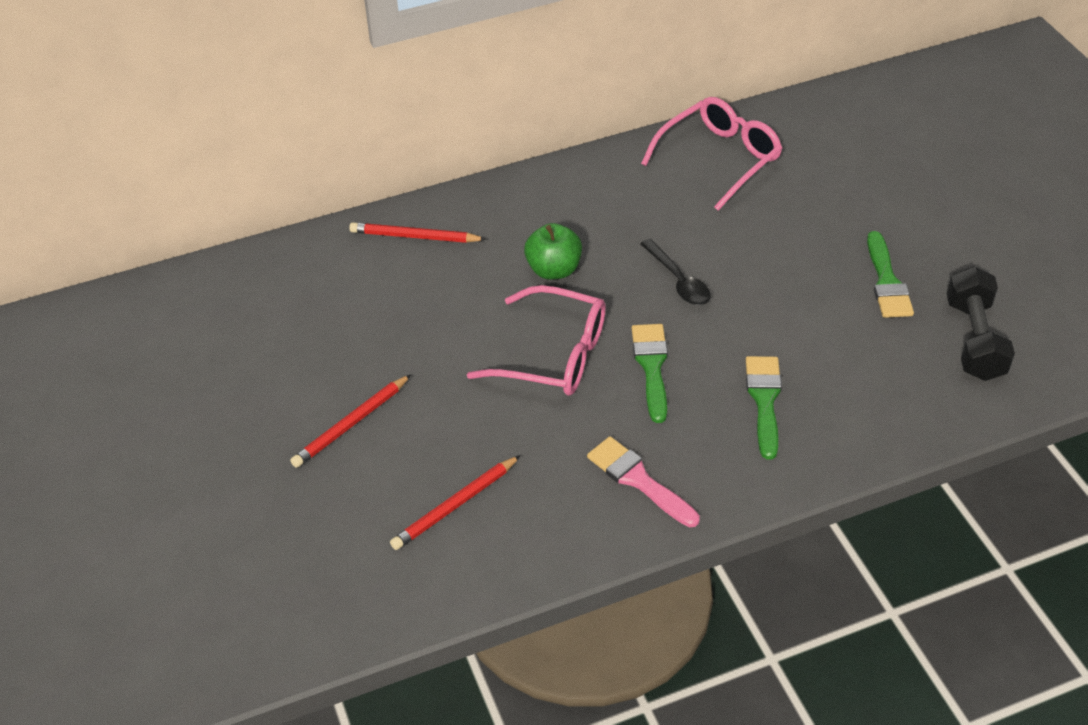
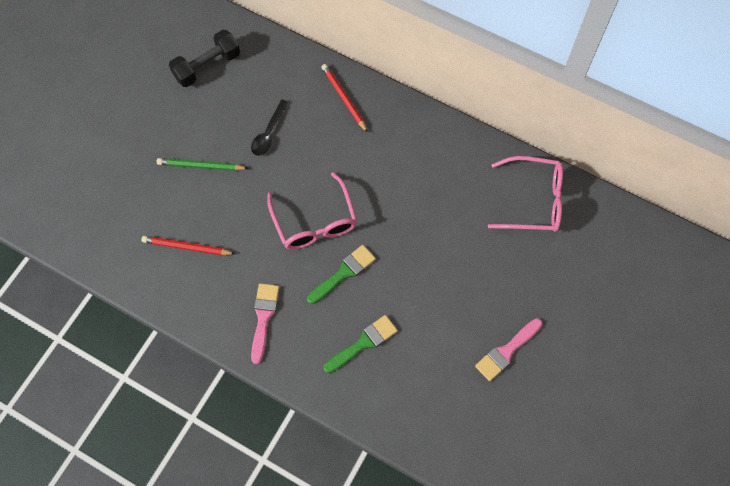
camera: 50 degrees right, 20 degrees up
red pencil [290,374,411,468] -> green pencil [156,158,248,171]
green apple [524,223,582,279] -> none
black spoon [640,239,711,305] -> black spoon moved to [251,99,289,156]
green brush [867,231,914,318] -> pink brush [475,318,543,381]
black dumbbell [947,266,1015,381] -> black dumbbell moved to [169,30,240,87]

